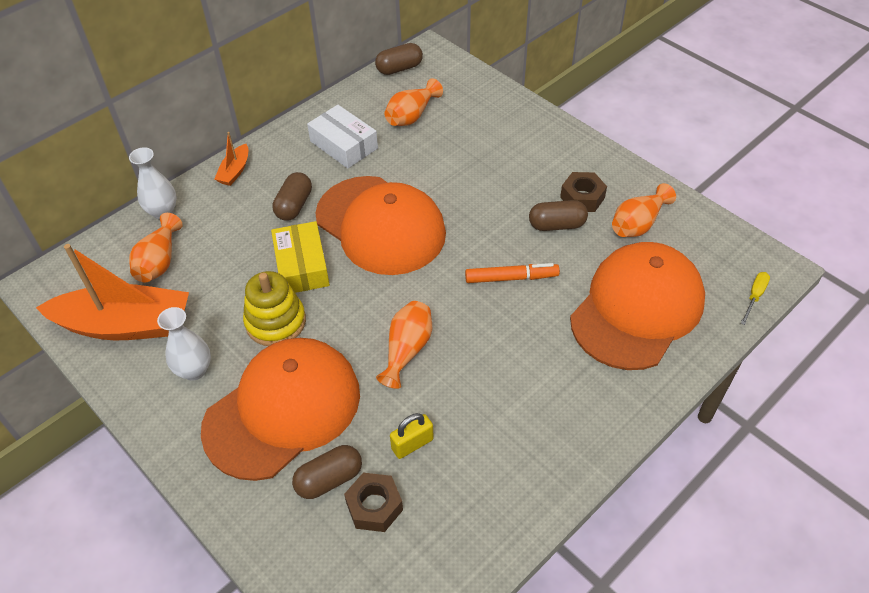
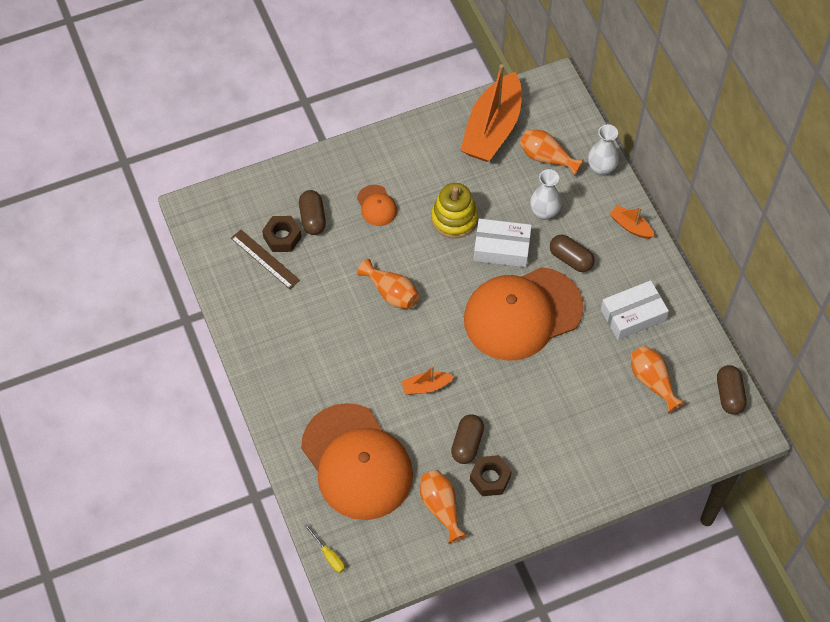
camera: 110 degrees right, 10 degrees up
white vase [157,307,211,380] -> white vase moved to [530,169,562,220]
orange cap [201,338,360,481] -> orange cap [357,185,397,226], size x0.41
yellow box [271,221,330,293] -> white box [474,219,532,267]
yellow padlock [390,413,434,459] -> none
orange marker [465,263,560,283] -> orange boat [401,366,454,395]
none -> brown ruler [231,230,300,289]

